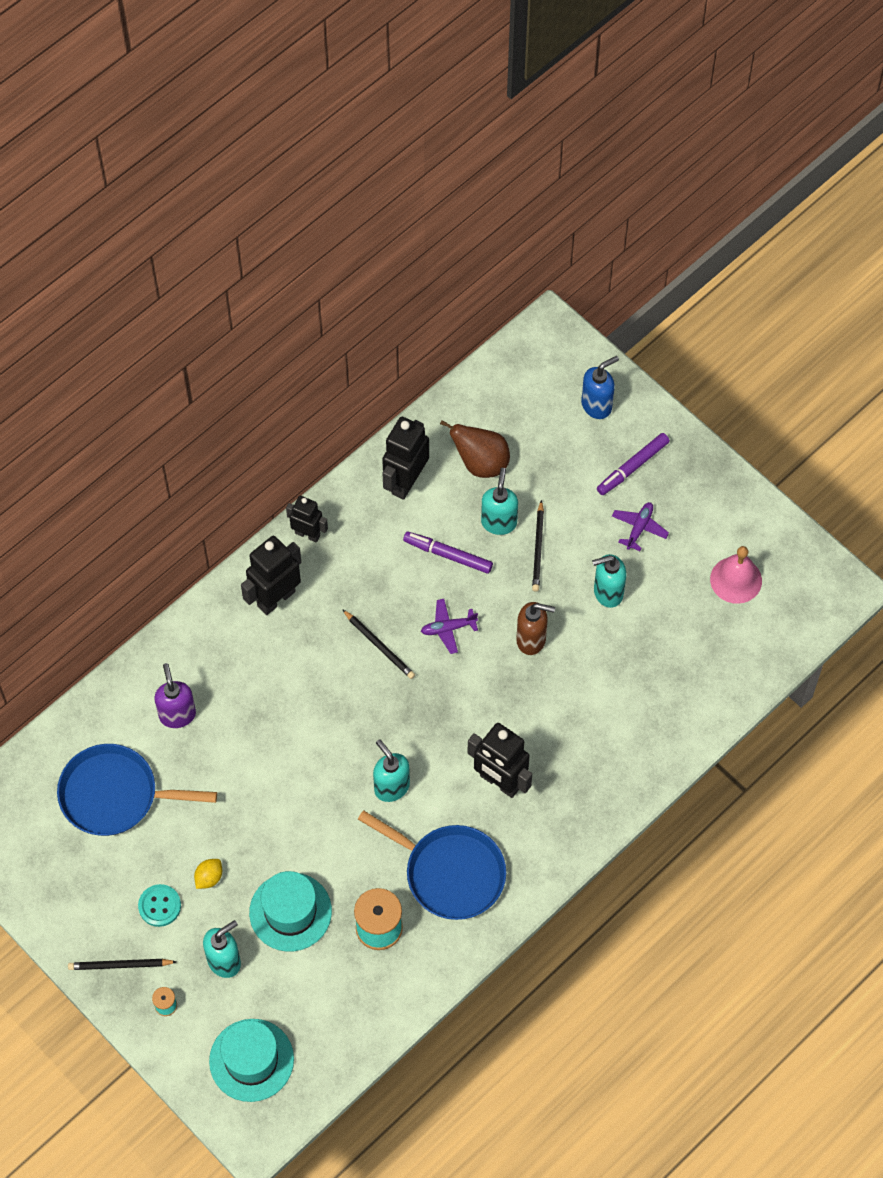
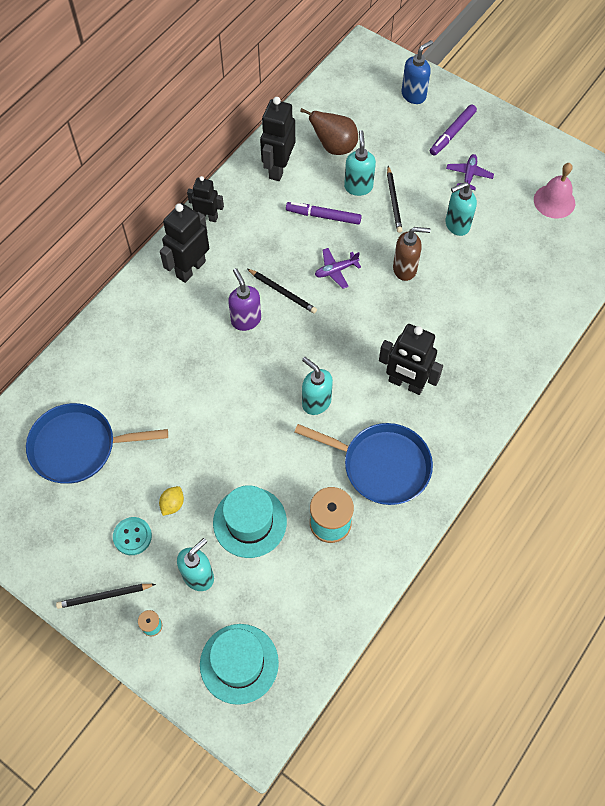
camera: 10 degrees left, 0 degrees up
purple soap dispenser [154,663,196,728] -> purple soap dispenser moved to [228,268,261,331]

